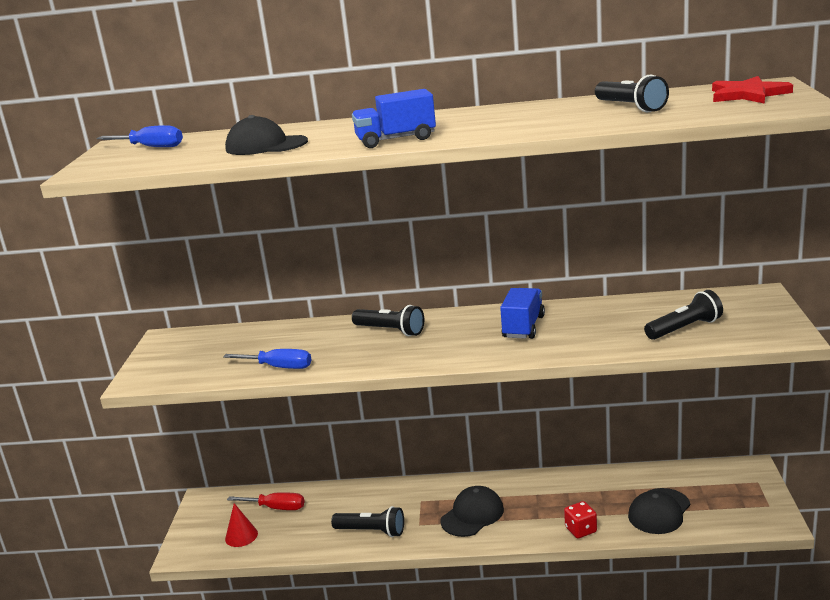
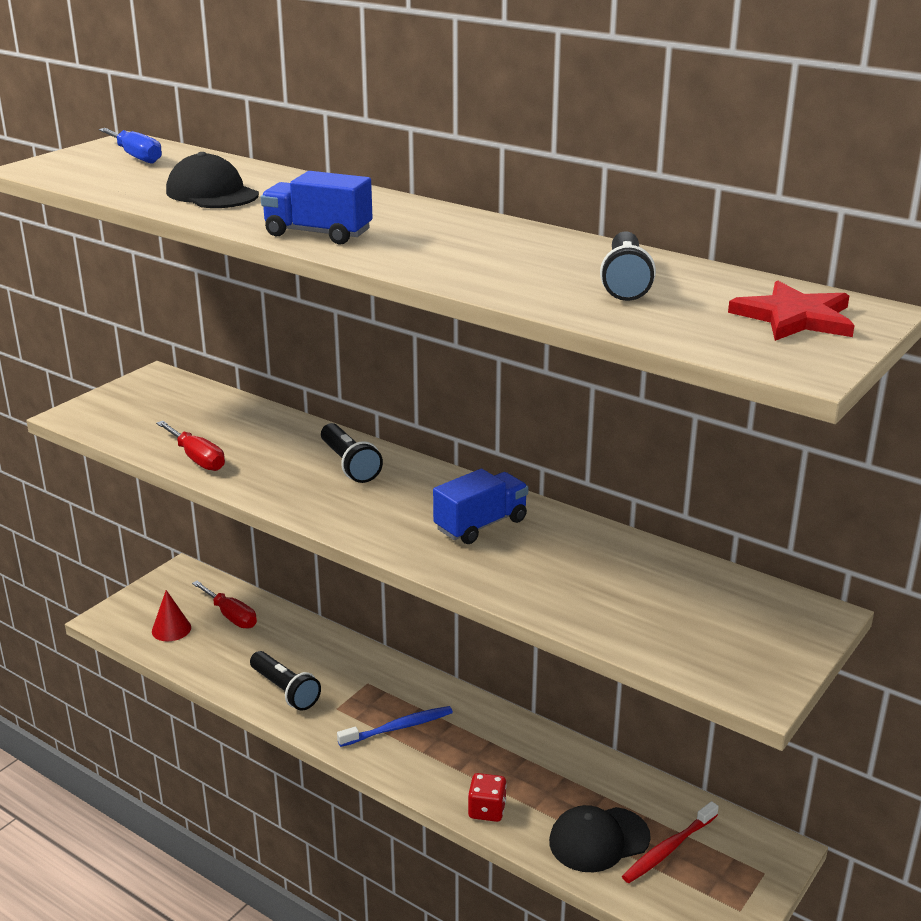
camera: 30 degrees right, 5 degrees up
blue screwdriver [223,349,311,369] -> red screwdriver [156,421,225,471]
black cap [440,486,504,537] -> blue toothbrush [337,706,453,747]
black flashlight [644,290,723,340] -> none
none -> red toothbrush [622,801,719,883]

